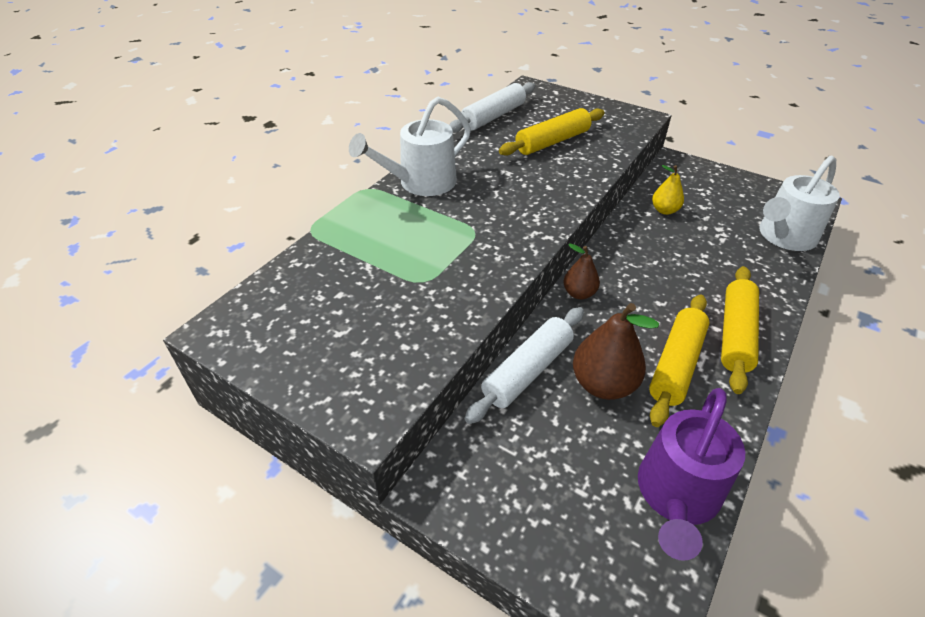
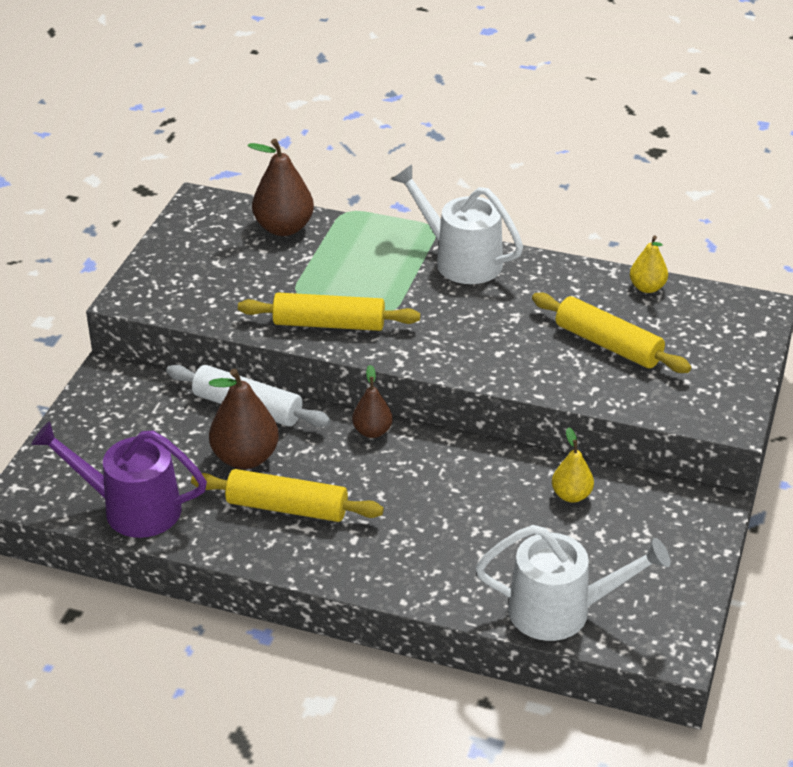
camera: 75 degrees right, 5 degrees down
white rolling pin [449,82,535,133] -> yellow pear [630,235,668,293]
yellow rolling pin [721,266,759,394] -> yellow rolling pin moved to [238,293,420,331]
white watering can [759,155,840,251] -> white watering can turned 150 degrees clockwise [475,525,671,641]
none -> brown pear [248,139,314,236]

